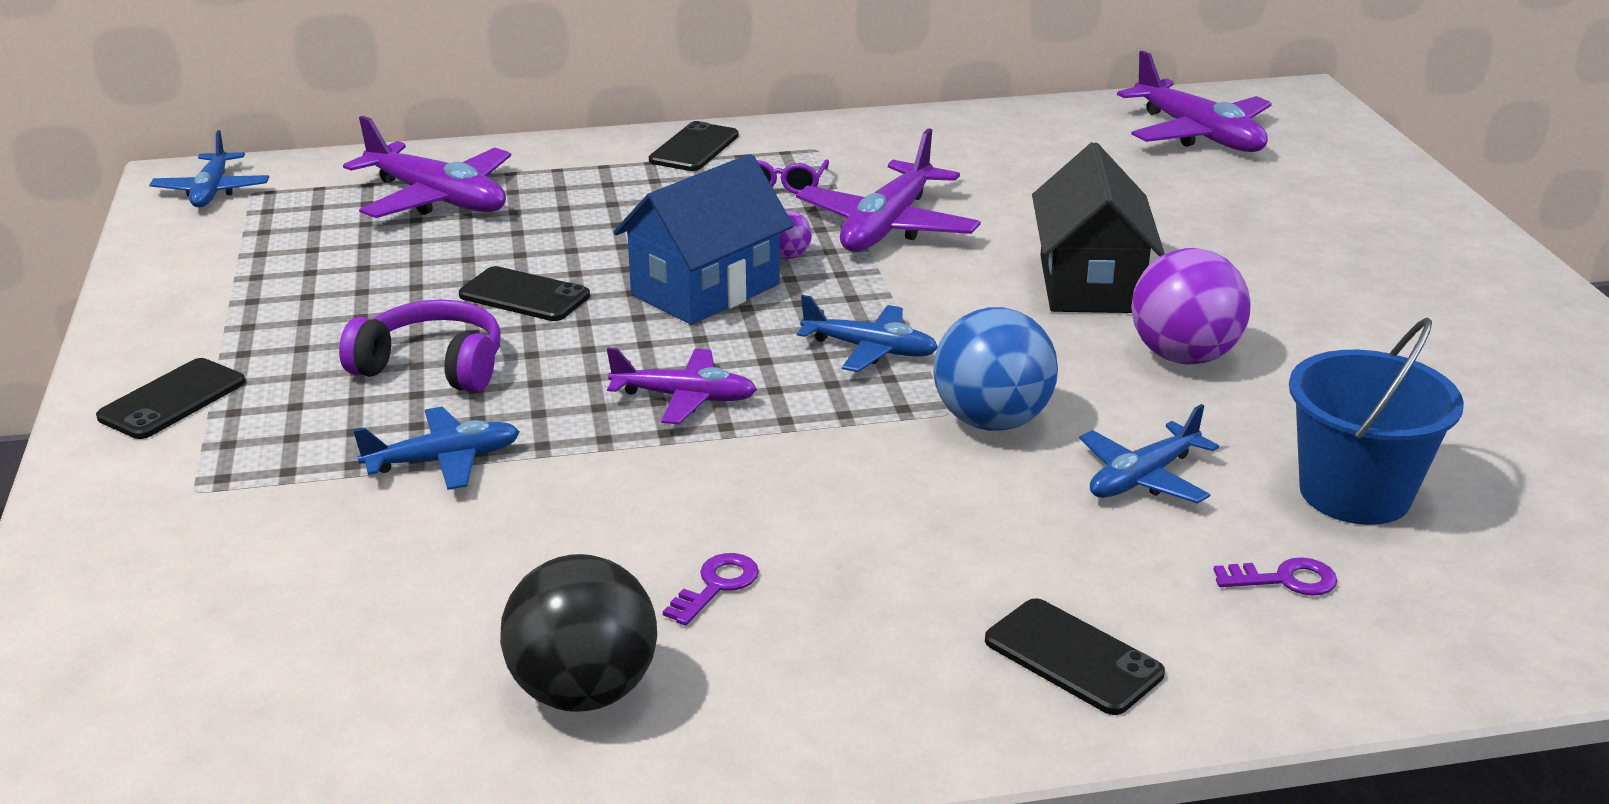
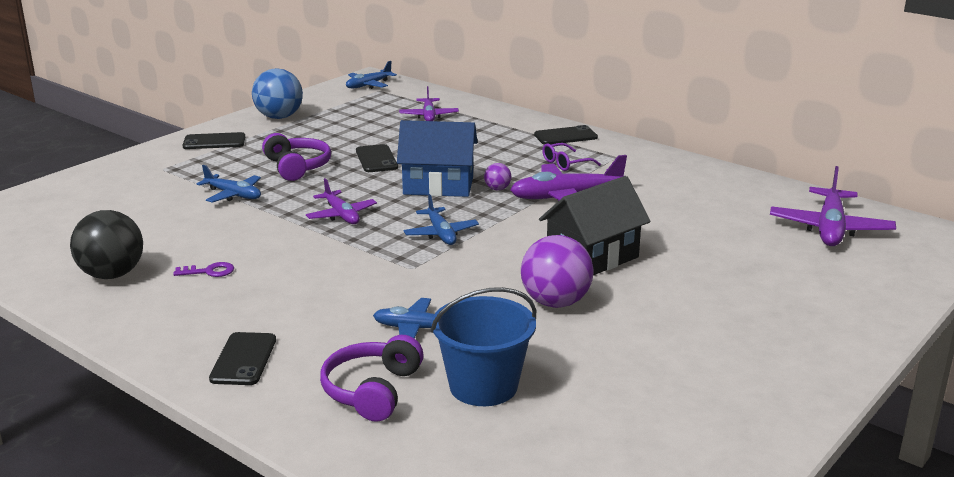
camera: 50 degrees right, 5 degrees down
purple plane [343,116,511,218] -> purple plane [399,86,459,121], size x0.63
blue ball [933,307,1058,431] -> blue ball moved to [252,68,303,119]
purple key [1214,557,1337,596] -> purple headphones [320,335,424,422]

